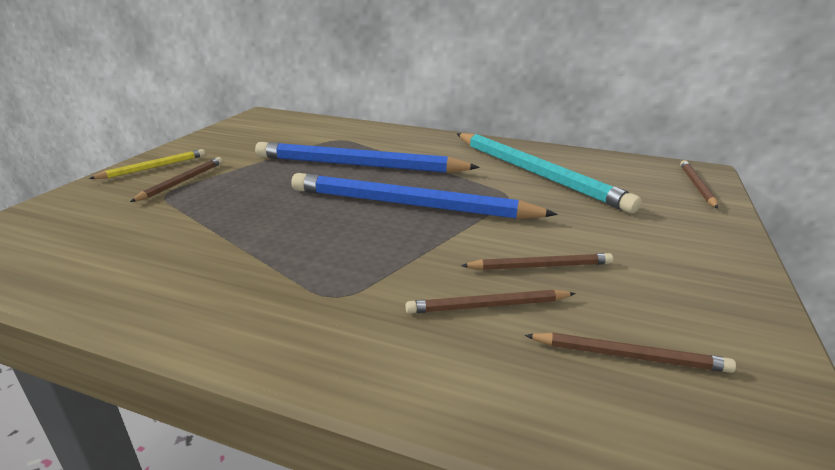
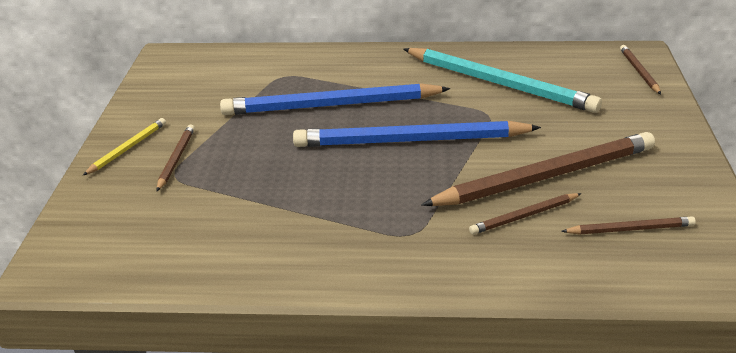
camera: 15 degrees left, 5 degrees up
brown pencil [461,253,613,270] -> brown pencil [421,132,655,206], size x2.14

